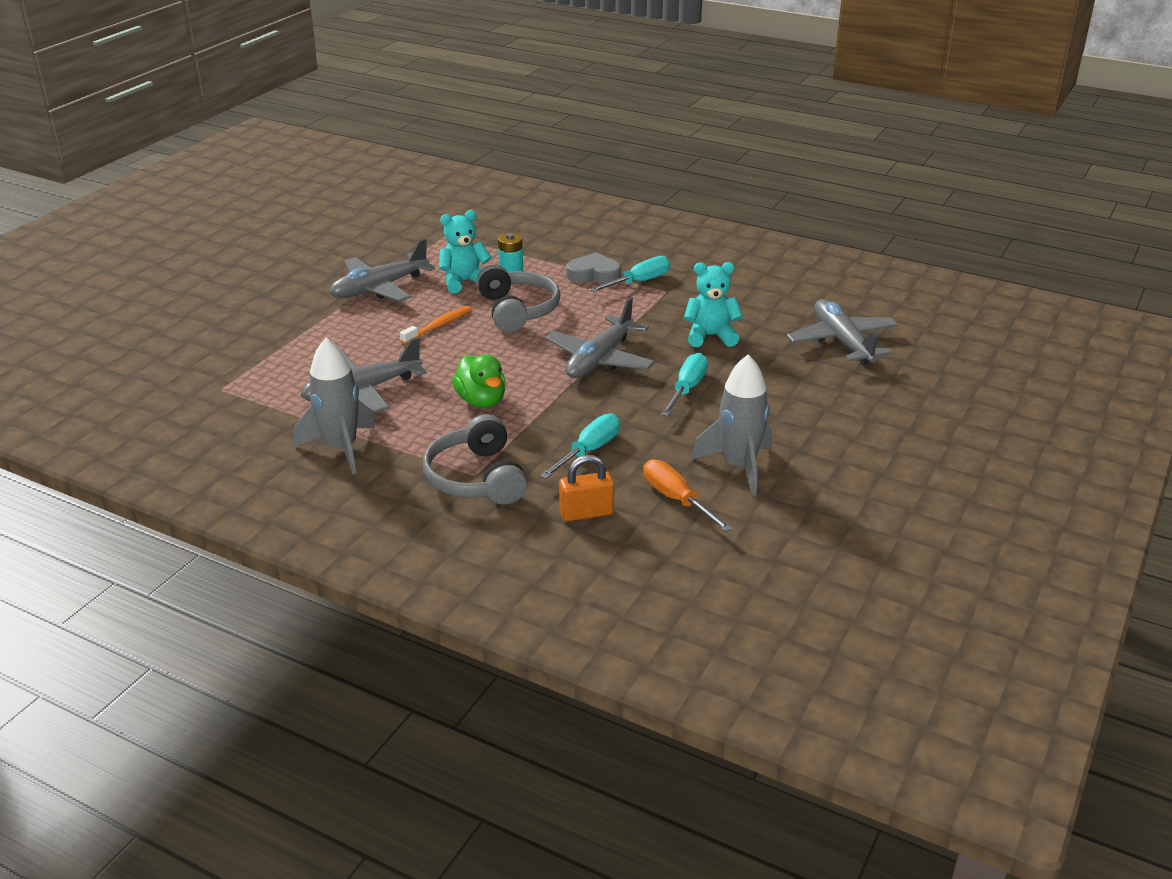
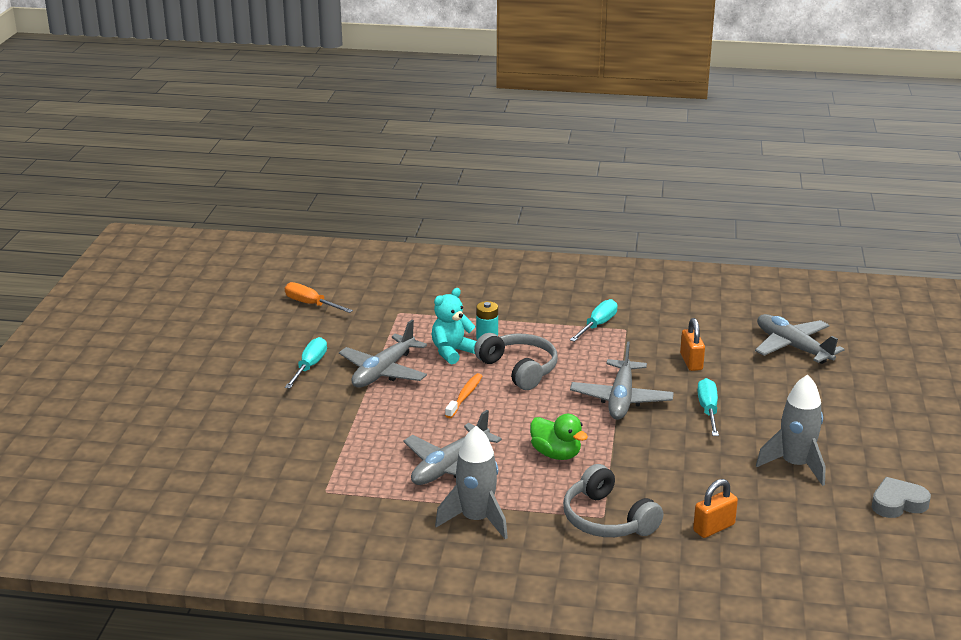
camera: 20 degrees left, 5 degrees down
turquoise screwdriver [540,414,620,479] -> turquoise screwdriver moved to [285,337,327,389]
grey heart [566,252,621,284] -> grey heart moved to [872,477,931,518]
orange screwdriver [644,459,733,532] -> orange screwdriver moved to [285,282,353,313]
turquoise teddy bear [684,262,743,347] -> orange padlock [680,318,705,371]

